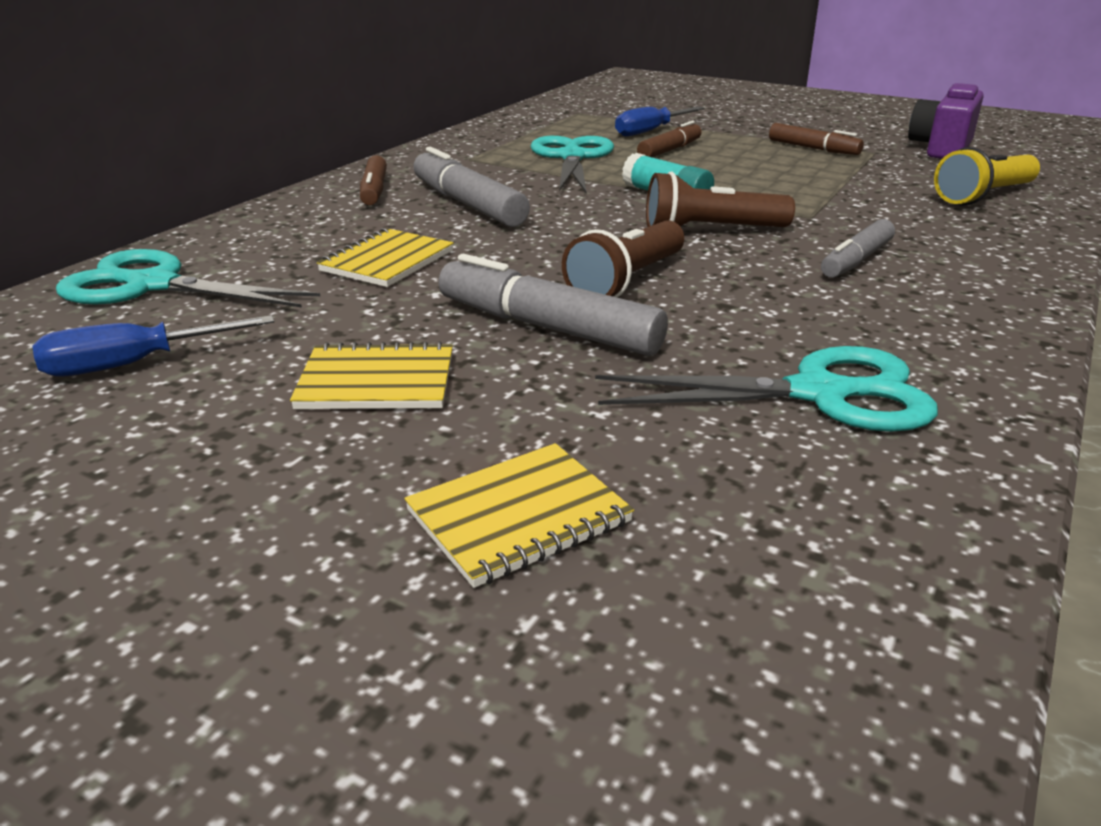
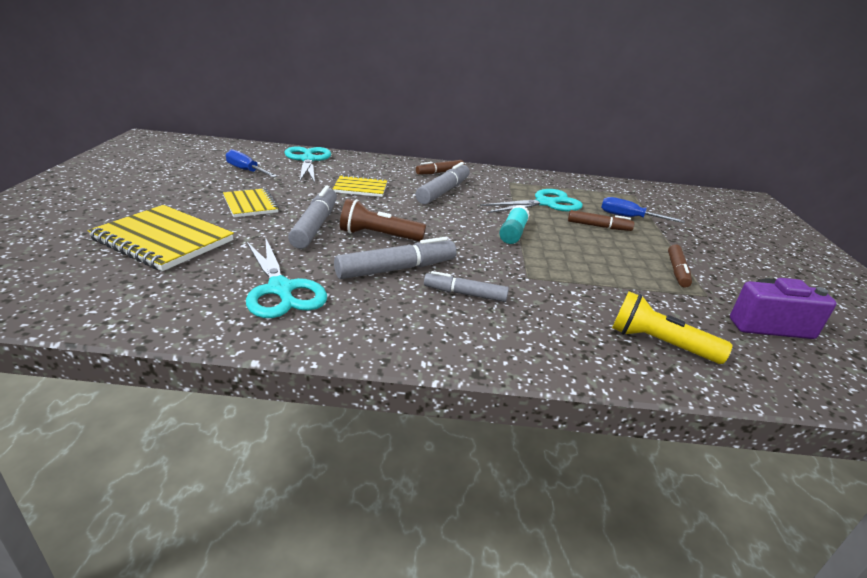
camera: 60 degrees right, 0 degrees up
yellow notebook [404,443,634,588] -> yellow notebook [88,205,234,271], size x1.68
brown flashlight [646,171,795,227] -> none
none -> grey marker [334,237,457,279]

